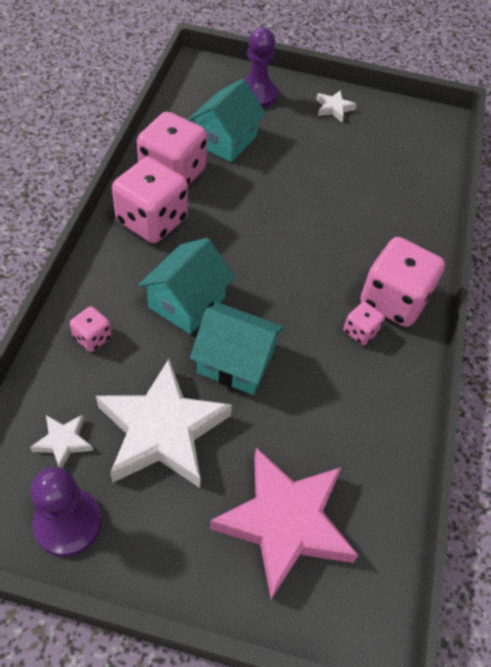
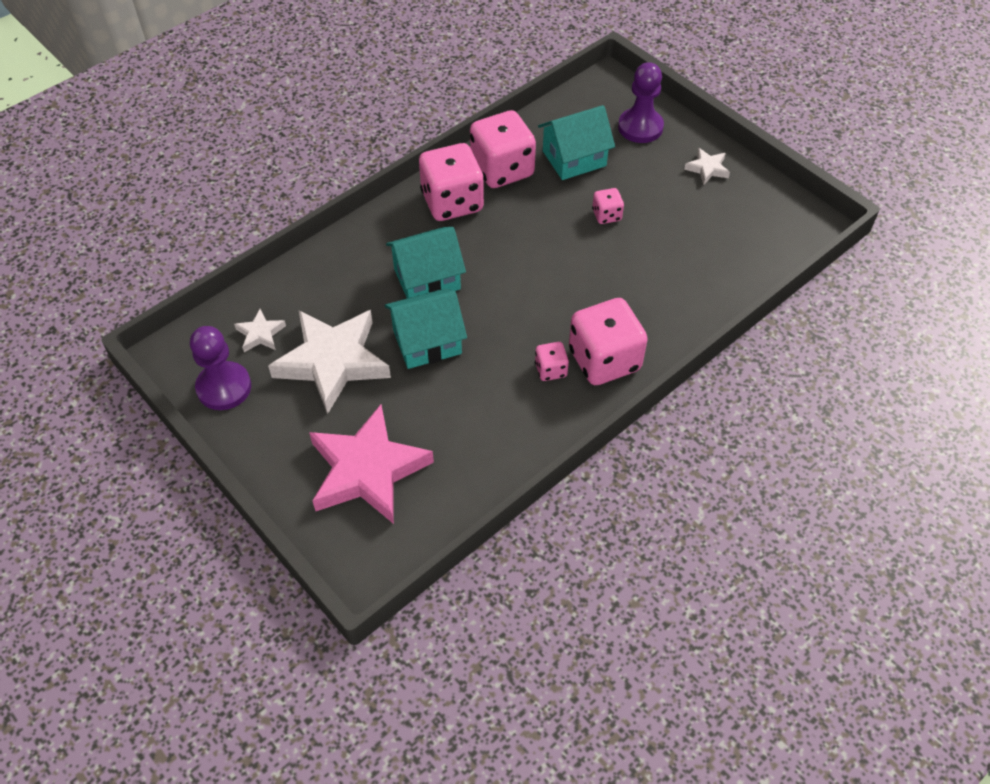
camera: 40 degrees right, 0 degrees up
pink dice [70,306,112,352] -> pink dice moved to [592,188,624,224]
turquoise house [190,303,284,395] -> turquoise house turned 75 degrees counterclockwise [385,288,467,369]

